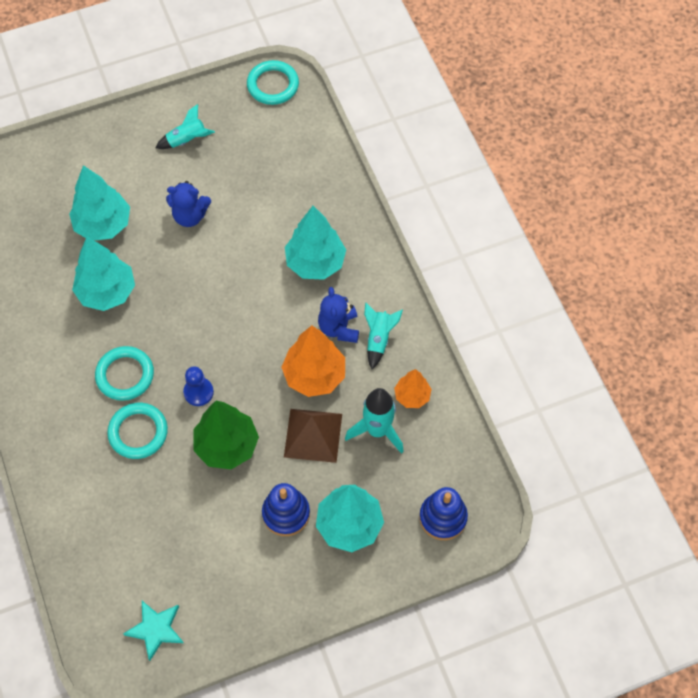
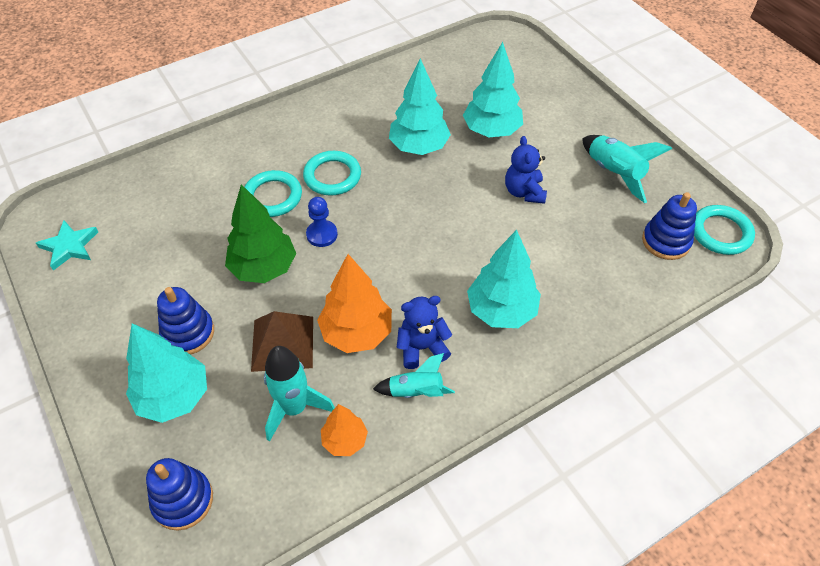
camera: 80 degrees right, 10 degrees down
turquoise rocket [155,104,215,149] -> turquoise rocket [582,135,672,203], size x1.53
none -> blue stacking toy [642,192,697,260]

